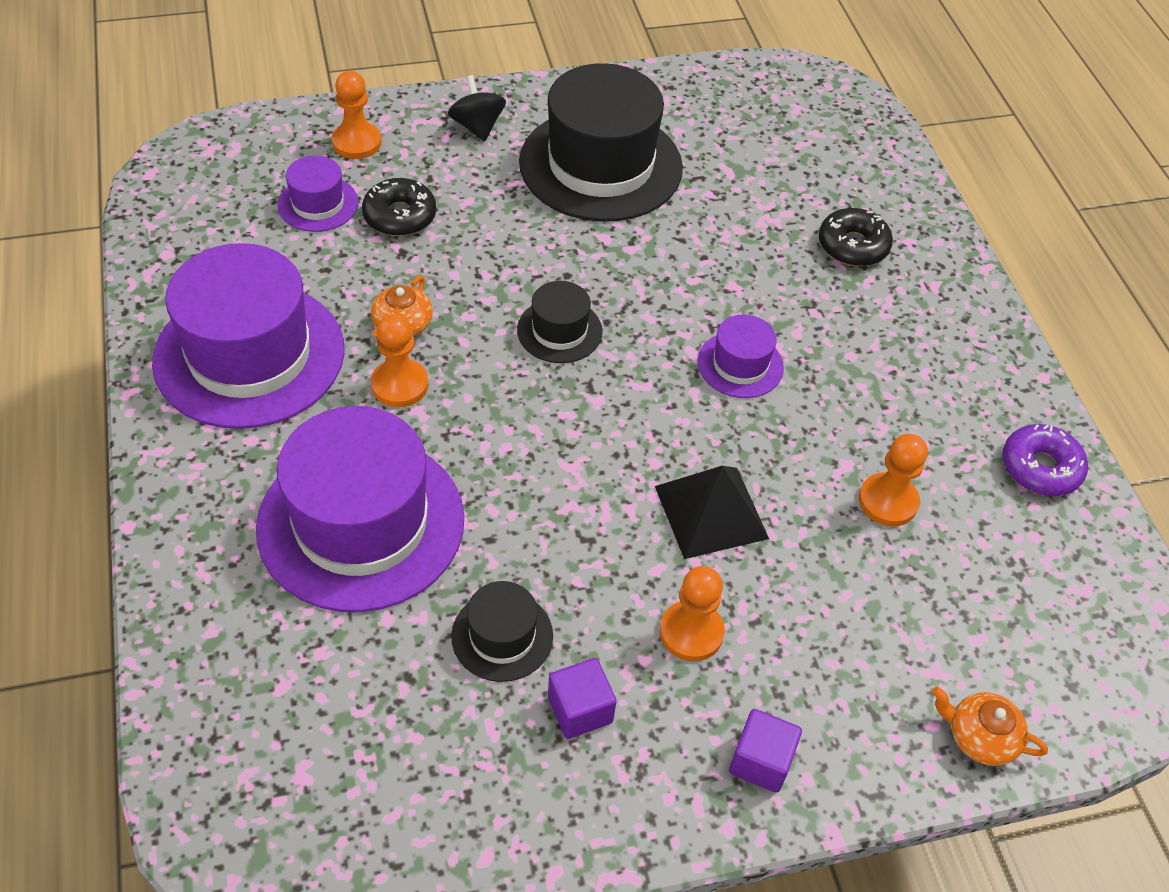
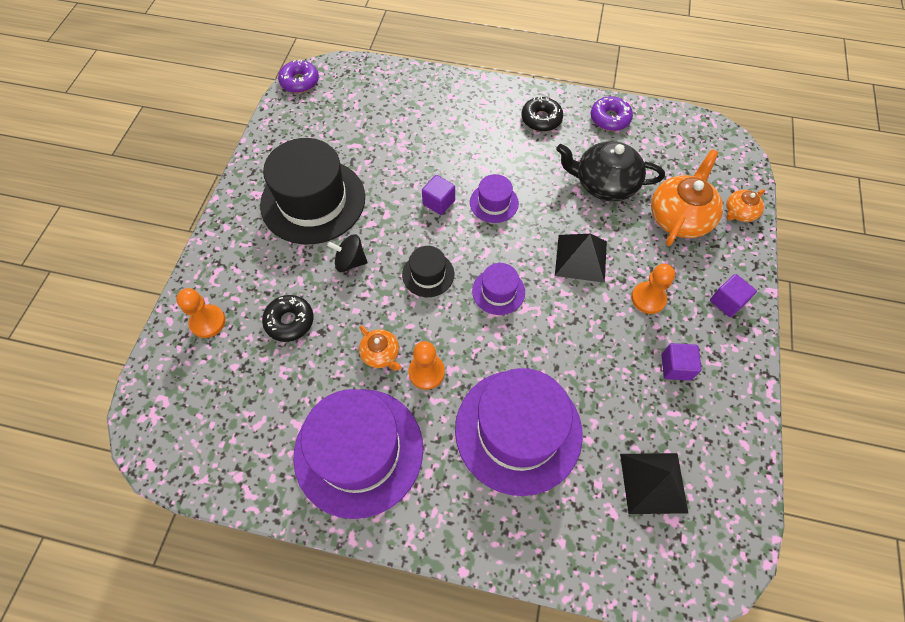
camera: 60 degrees left, 10 degrees up
purple hat [277,156,358,232] -> purple hat moved to [472,263,525,315]
black spinning top [448,75,506,141] -> black spinning top moved to [327,234,368,272]
black hat [451,581,553,682] -> none
black donut [819,208,893,266] -> black donut moved to [521,97,563,132]
orange pawn [859,434,928,526] -> black teapot [556,141,665,202]
none -> purple donut [278,60,319,93]
none -> purple cube [422,175,455,215]
none -> black pyramid [620,453,688,514]
none -> orange teapot [651,149,723,246]

